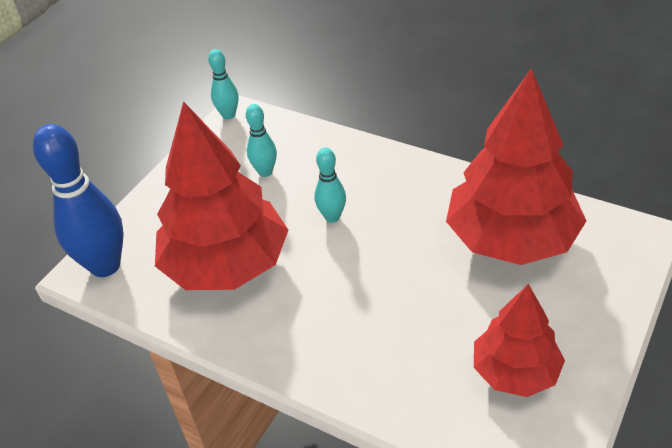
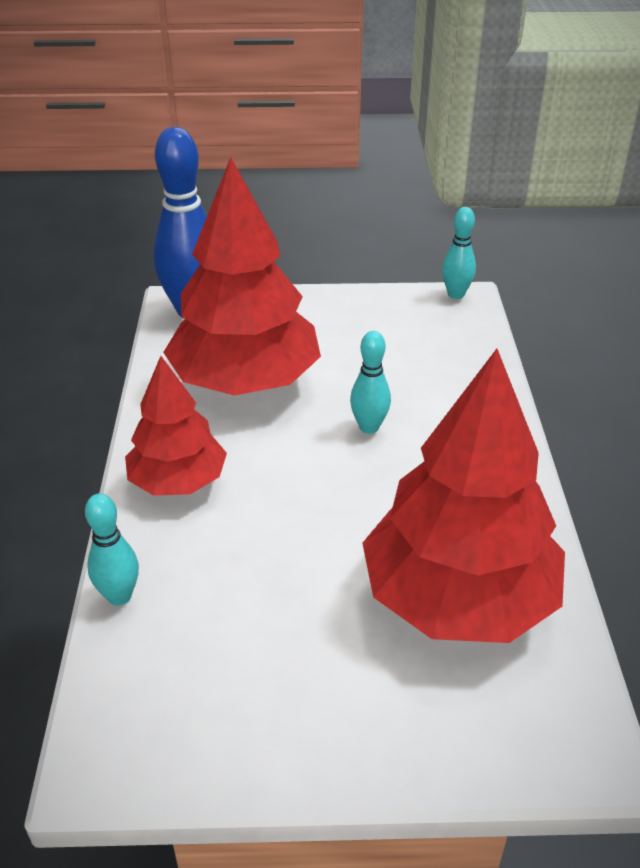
camera: 55 degrees right, 5 degrees down
turquoise bowling pin [246,104,277,177] -> turquoise bowling pin moved to [85,493,139,606]
red tree [474,284,565,397] -> red tree moved to [125,356,227,496]

